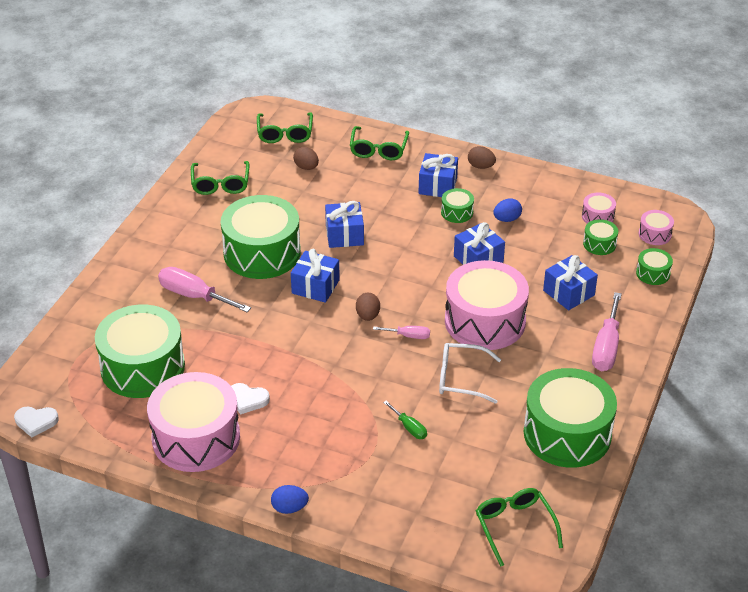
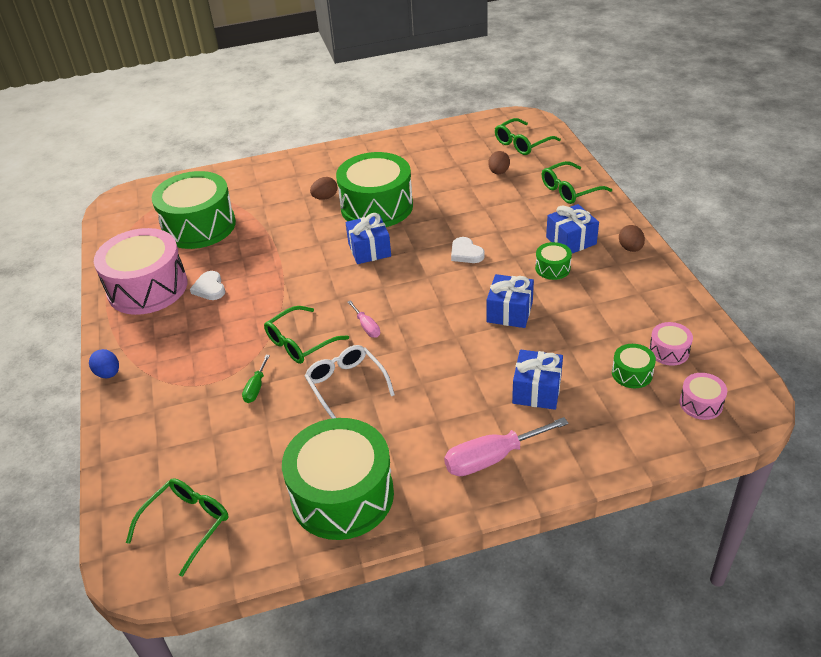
camera: 55 degrees right, 0 degrees up
white heart [14,406,59,438] -> white heart moved to [451,237,485,263]
pink screwdriver [158,267,251,312] -> none
green glasses [191,161,249,195] -> green glasses moved to [264,306,349,364]
blue gift [325,201,364,248] -> none
brown egg [356,293,380,321] -> brown egg moved to [310,177,337,200]
pink drum [445,260,529,350] -> none
blue egg [493,198,522,222] -> none
green drum [636,248,673,285] -> none

